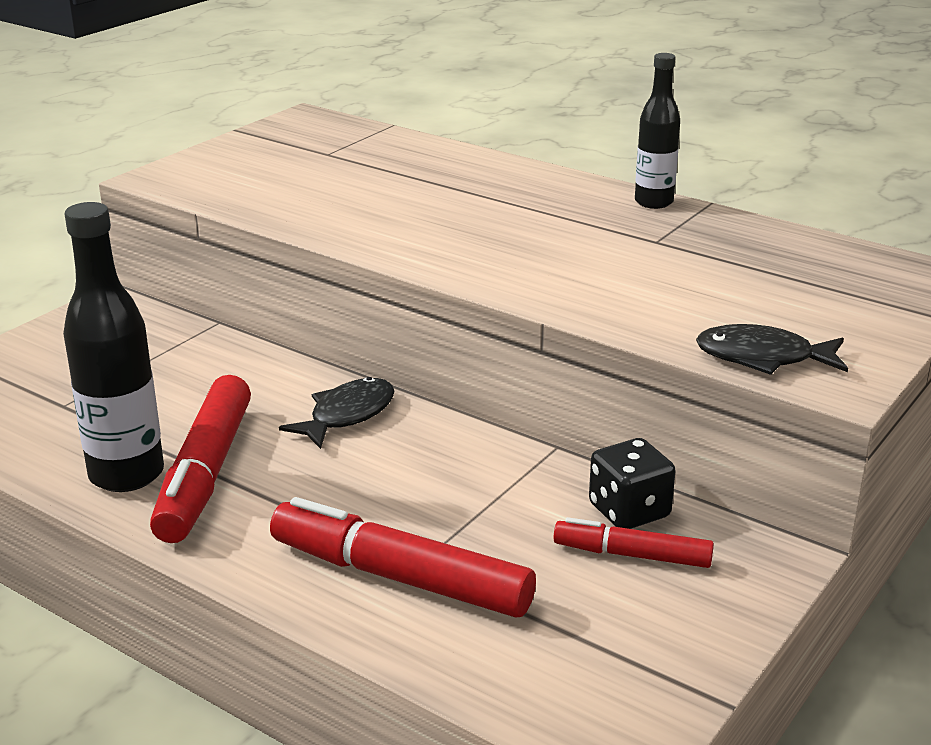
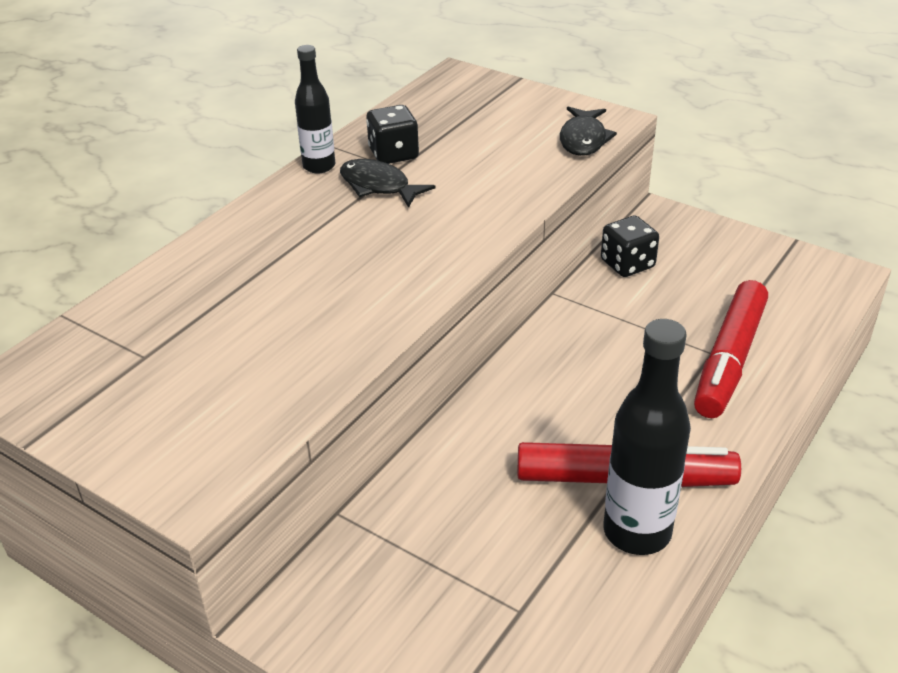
camera: 90 degrees left, 10 degrees up
black fish [279,377,394,449] -> black fish moved to [340,159,436,208]
red marker [554,517,714,568] -> none
none -> black dice [366,105,419,164]

